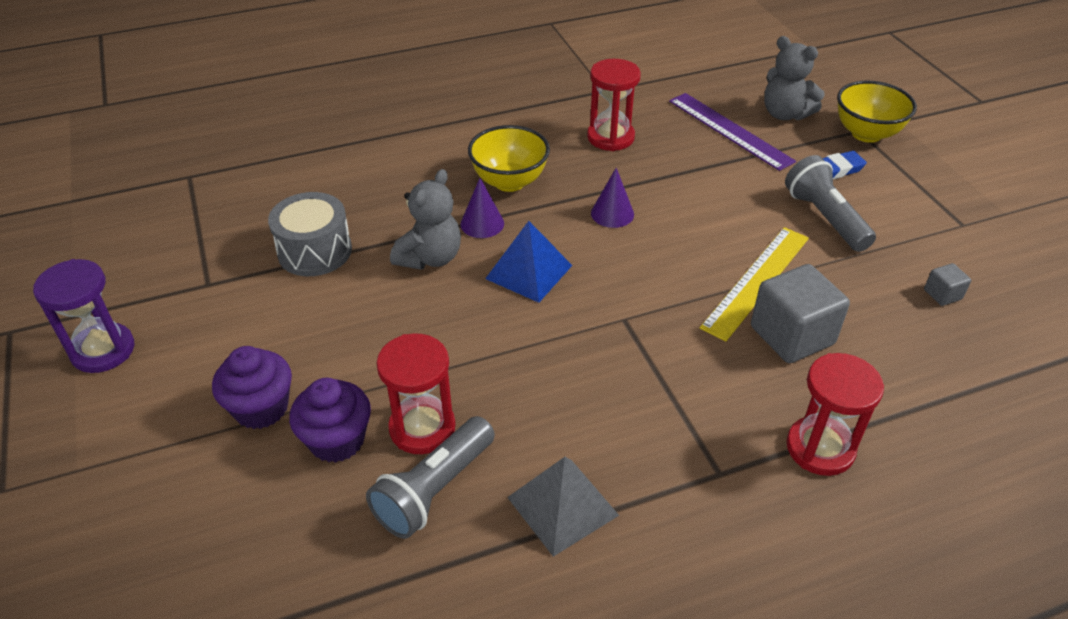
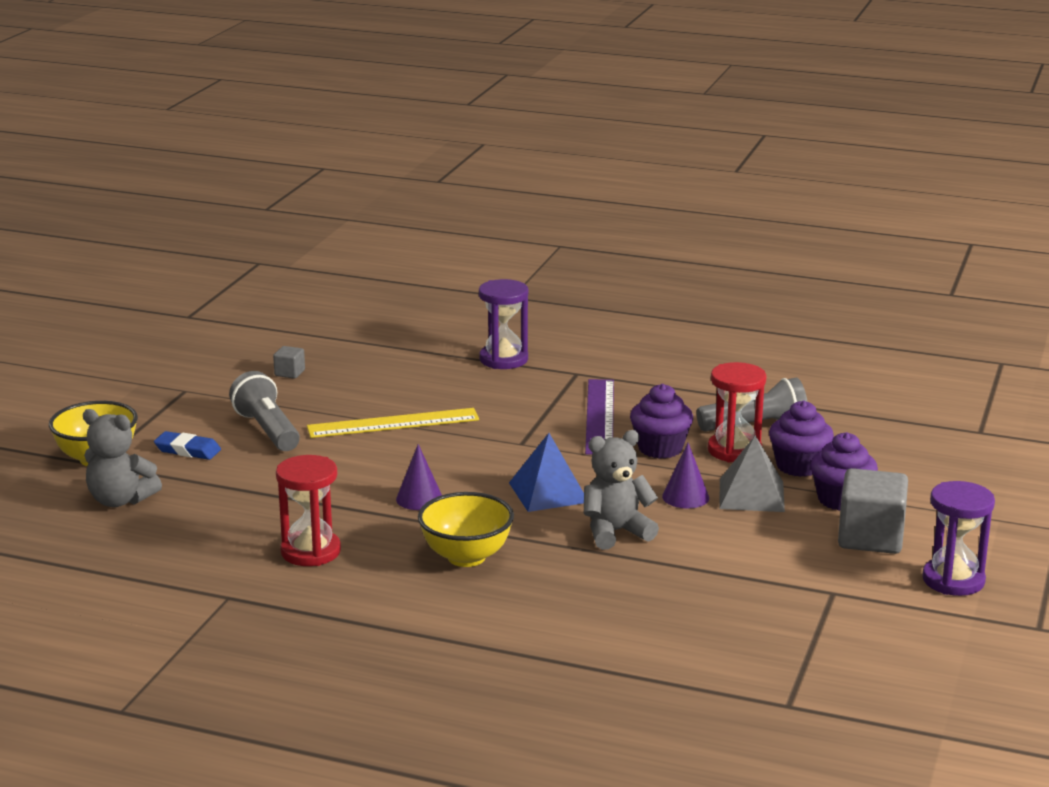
camera: 140 degrees left, 20 degrees down
grey drum [268,192,352,276] -> none
purple cone [460,178,504,238] -> purple cone moved to [662,443,709,509]
grey pyramid [507,457,619,557] -> grey pyramid moved to [719,435,785,512]
purple ruler [669,93,796,171] -> purple ruler moved to [585,379,614,455]
grey cube [751,264,850,363] -> grey cube moved to [838,468,908,554]
grey teddy bear [764,36,825,120] -> grey teddy bear turned 120 degrees clockwise [83,409,162,507]
grey flashlight [785,155,876,252] -> grey flashlight turned 135 degrees clockwise [229,371,300,451]
red hourglass [786,353,884,476] -> purple hourglass [479,279,528,369]
none -> purple cupcake [630,384,693,459]

